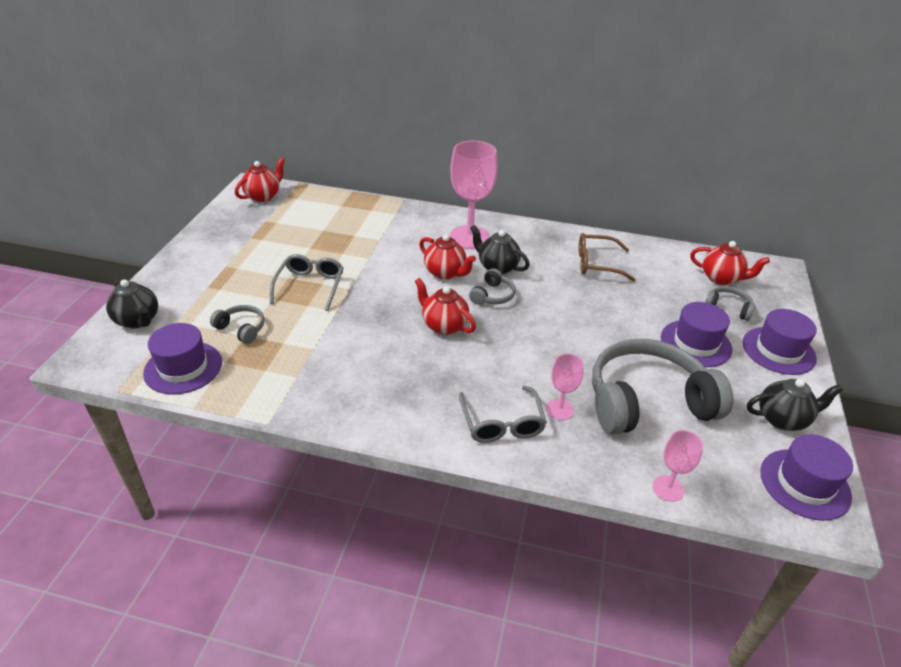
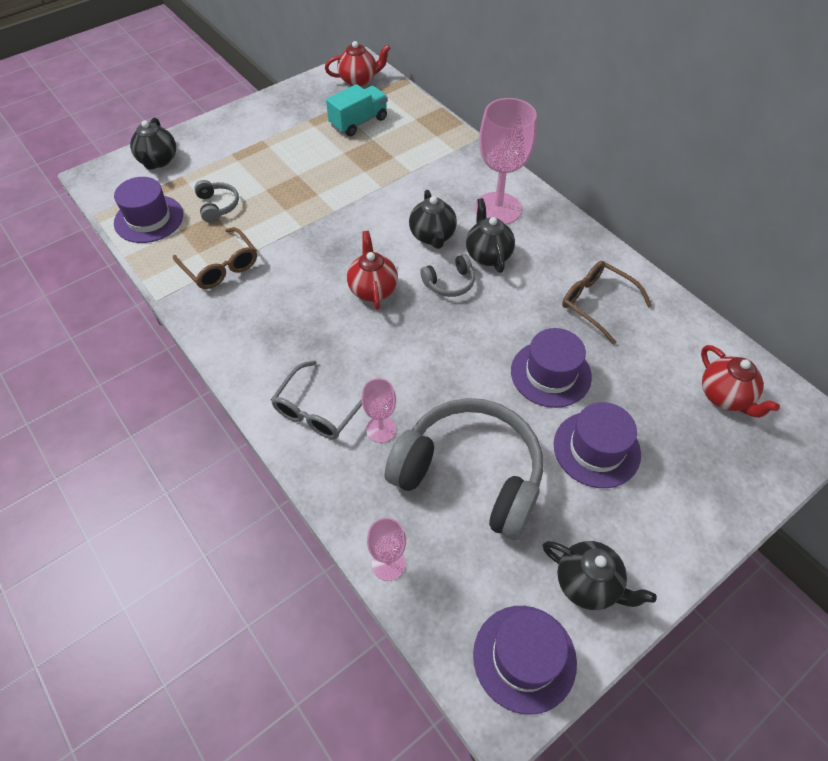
camera: 40 degrees right, 15 degrees up
grey glasses [270,254,344,311] -> none
red teapot [419,234,476,279] -> black teapot [409,190,457,249]
grey headphones [705,286,755,321] -> none
purple hat [743,309,817,375] -> purple hat moved to [511,328,592,408]
none -> brown glasses [173,227,257,289]
none -> turquoise truck [326,84,388,136]

